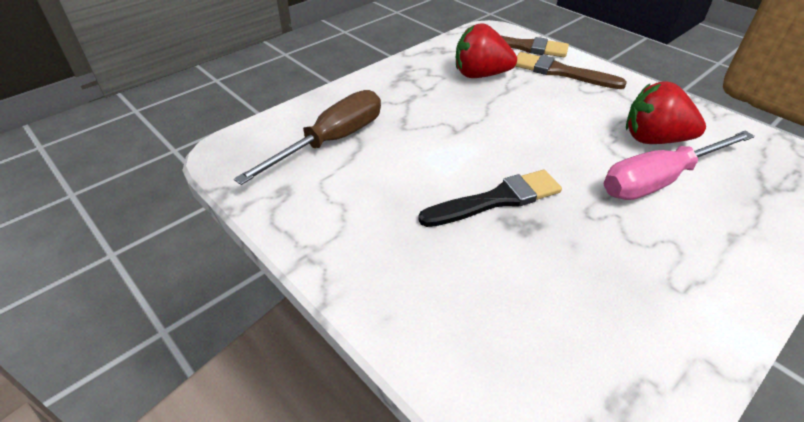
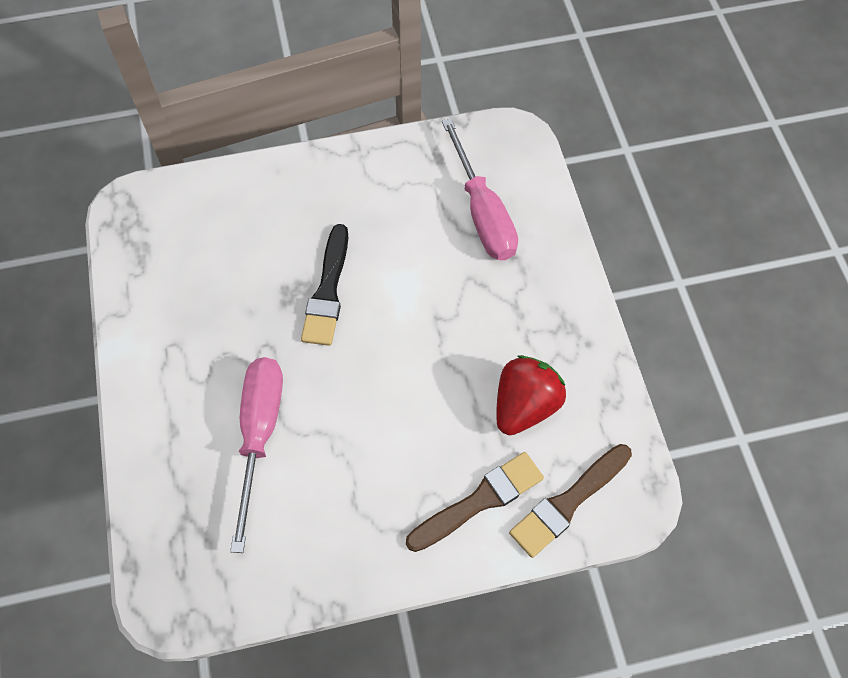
camera: 120 degrees right, 20 degrees up
brown screwdriver [234,90,381,185] -> pink screwdriver [442,118,518,260]
red strawberry [626,81,706,144] -> none

